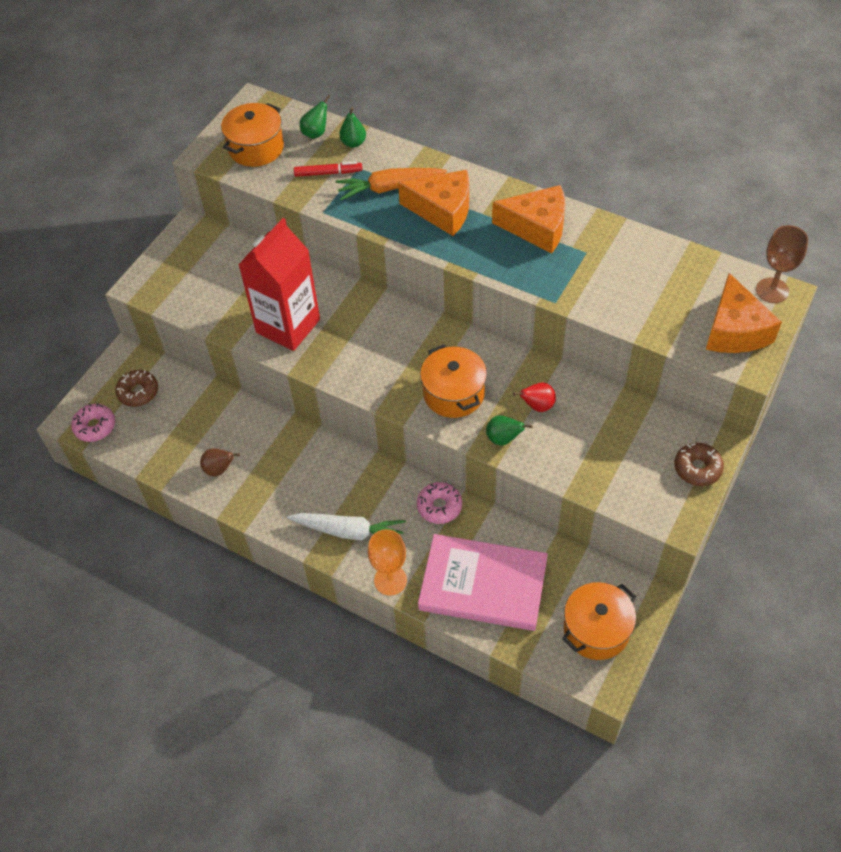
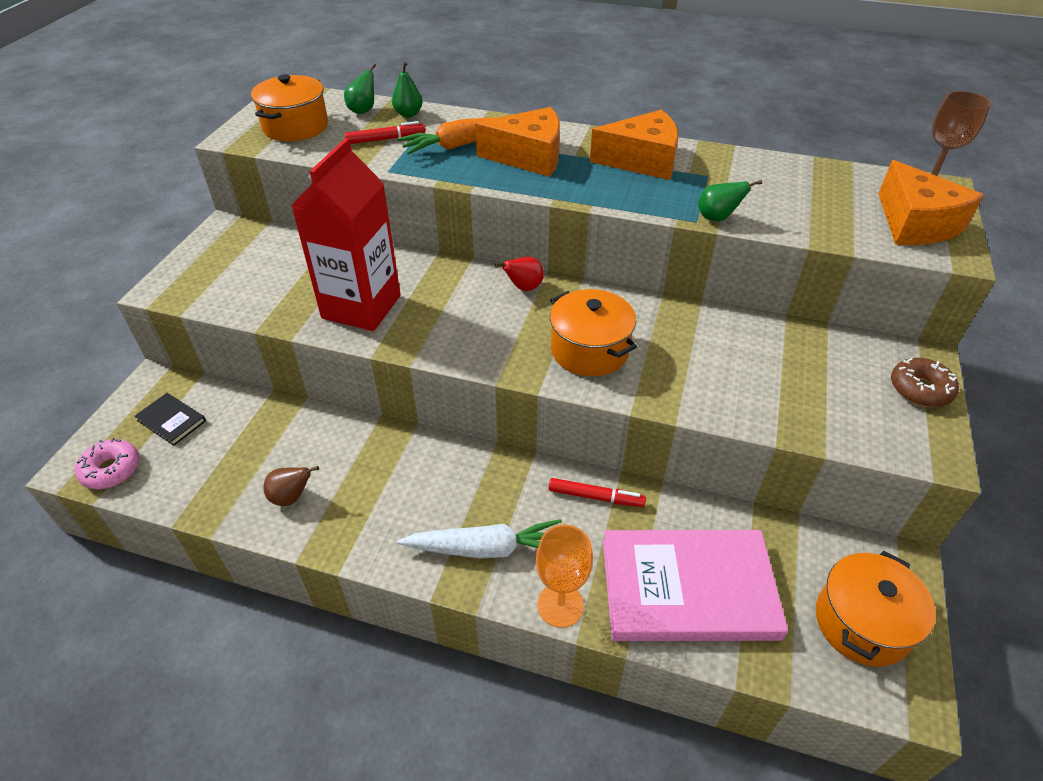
camera: 15 degrees left, 10 degrees down
brown donut [115,370,158,407] -> black book [134,393,206,446]
pink donut [417,482,462,524] -> red marker [549,478,646,507]
green pear [486,415,533,446] -> green pear moved to [698,180,762,221]
red pear [513,382,556,412] -> red pear moved to [495,257,544,291]

